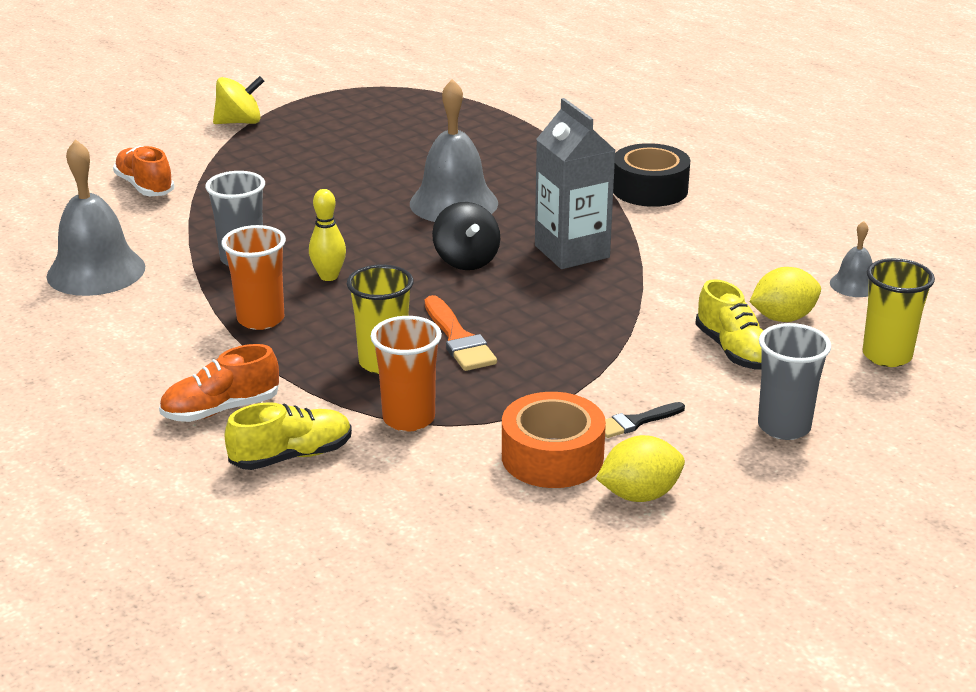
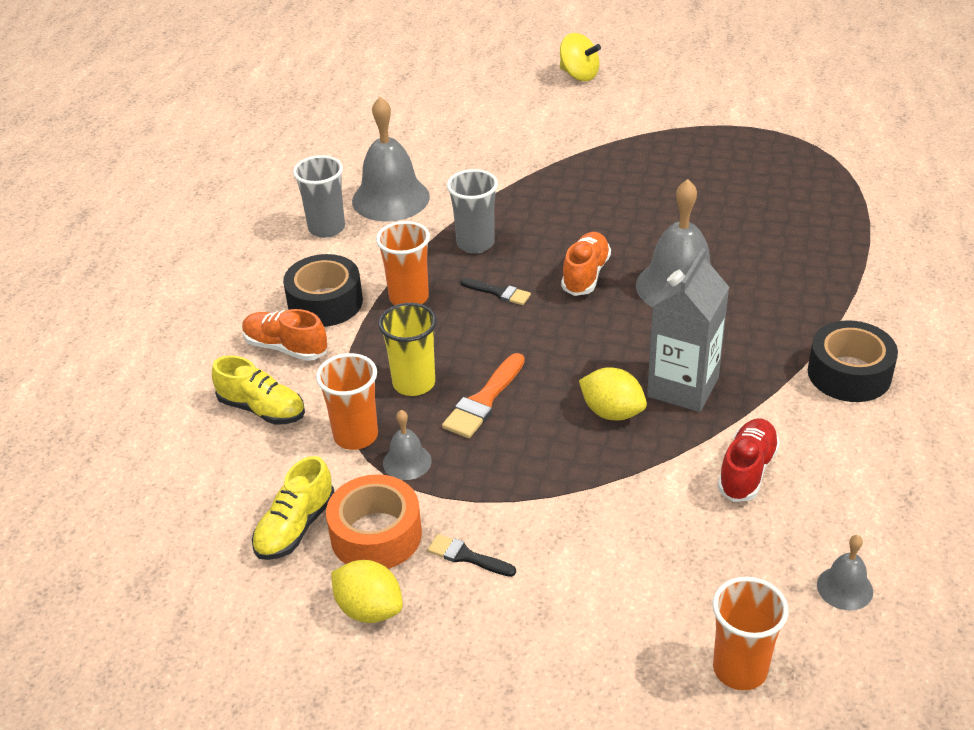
camera: 55 degrees right, 10 degrees up
orange shoe [113,146,175,196] -> orange shoe moved to [561,232,611,296]
yellow spinning top [213,76,264,124] -> yellow spinning top moved to [560,33,601,81]
yellow bowling pin [309,189,346,281] -> black brush [460,278,531,305]
black spinning top [432,202,500,270] -> none
yellow shoe [695,279,763,370] -> yellow shoe moved to [252,456,334,560]
yellow lemon [749,267,821,322] -> yellow lemon moved to [579,367,647,420]
grey cup [758,323,832,440] -> grey cup moved to [293,155,345,238]
yellow cup [863,258,935,367] -> orange cup [712,577,789,690]
none -> black tape [283,254,363,327]
none -> grey bell [383,410,432,480]
none -> red shoe [717,418,780,502]

